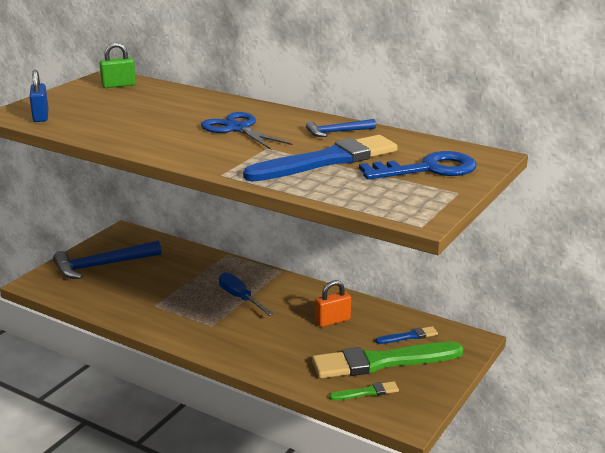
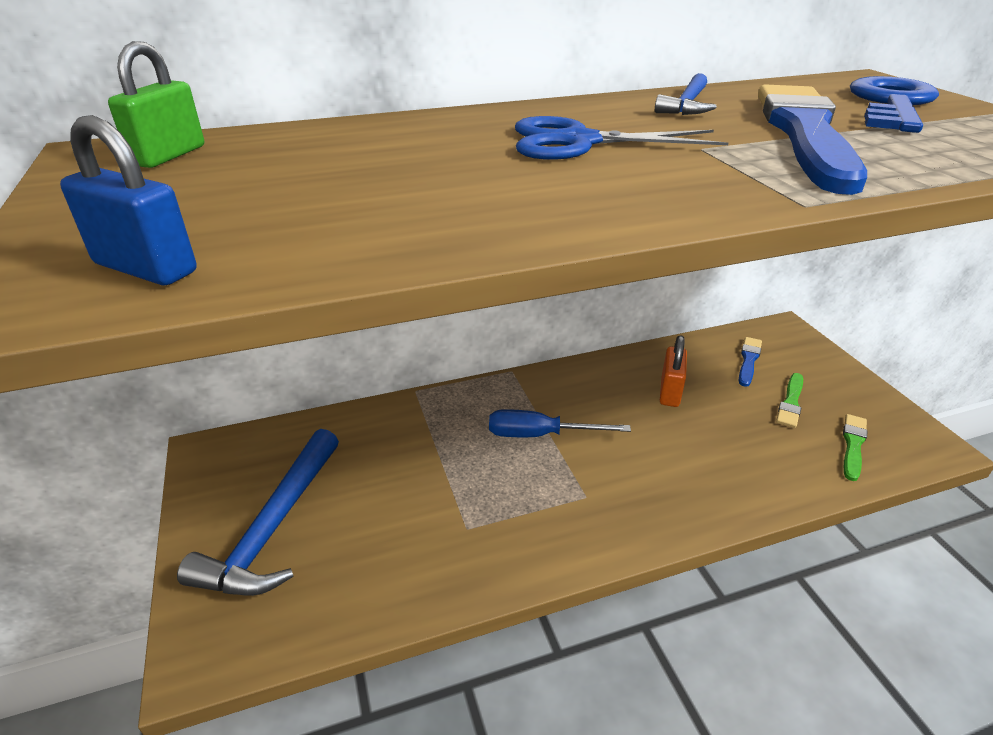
camera: 50 degrees left, 10 degrees up
green brush [312,342,463,378] -> green brush [776,373,803,428], size x0.43

